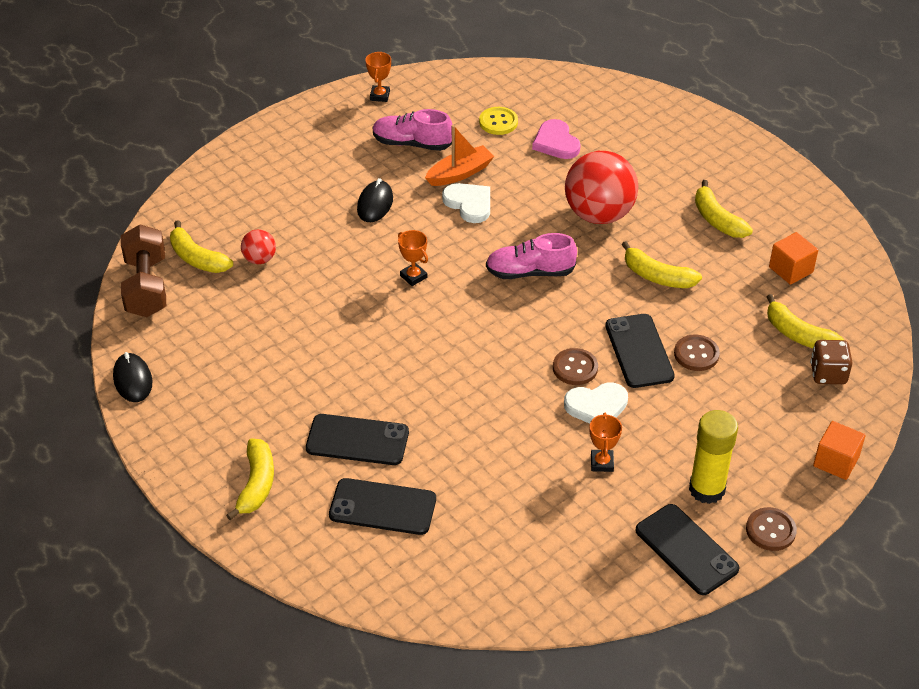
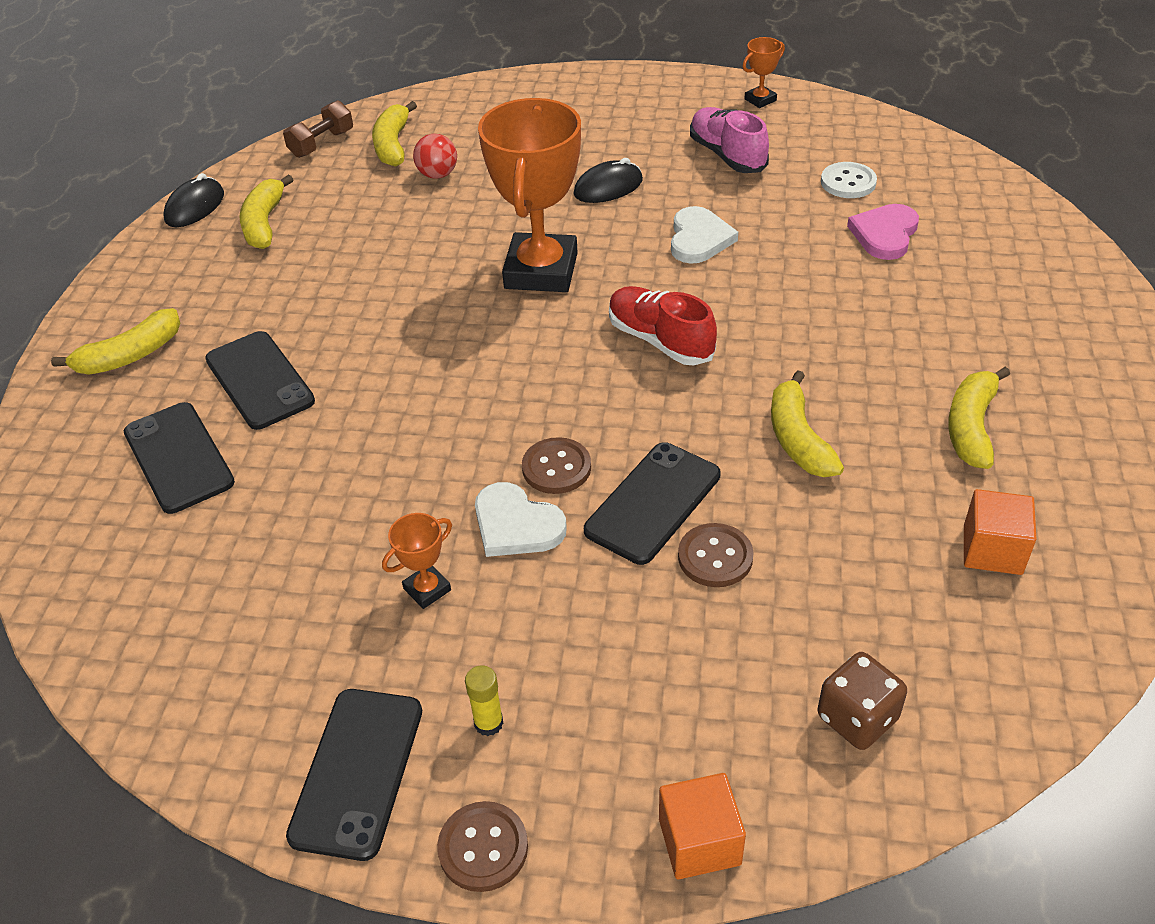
camera: 50 degrees right, 0 degrees up
brown dumbbell [121,224,166,317] -> brown dumbbell [283,100,353,158], size x0.62
orange trophy [398,230,428,286] -> orange trophy [478,98,581,292], size x2.39
orange boat [425,125,494,186] -> none
yellow button [479,107,518,135] -> white button [821,162,877,198]
pink shoe [486,233,577,279] -> red shoe [609,286,717,366]
red ball [565,151,638,224] -> none
yellow glue stick [689,410,738,504] -> yellow glue stick [465,665,503,736], size x0.47
yellow banana [767,294,844,348] -> yellow banana moved to [239,174,294,249]

